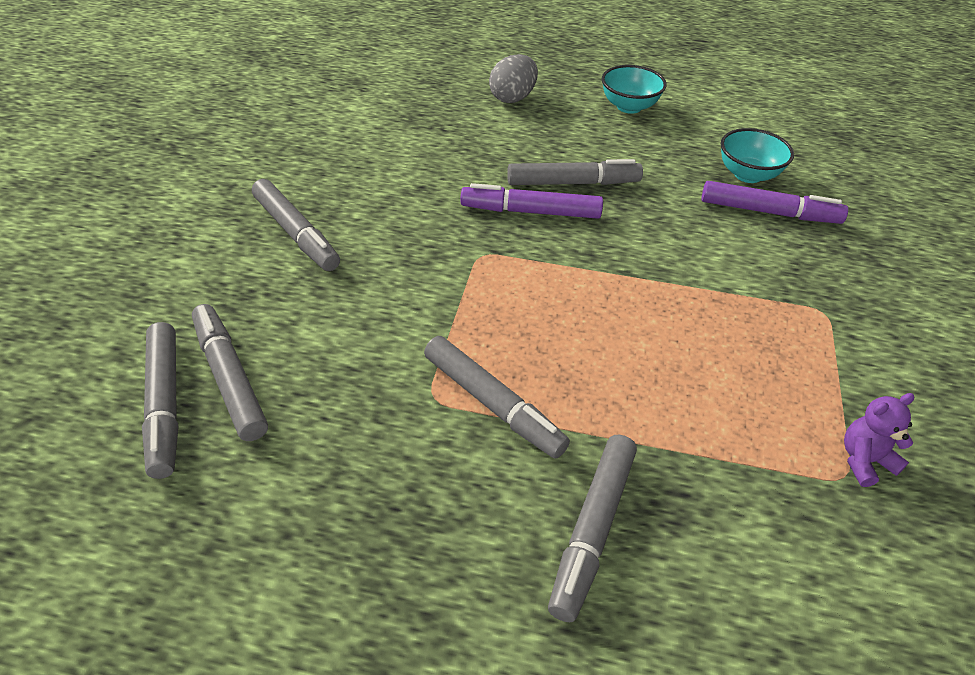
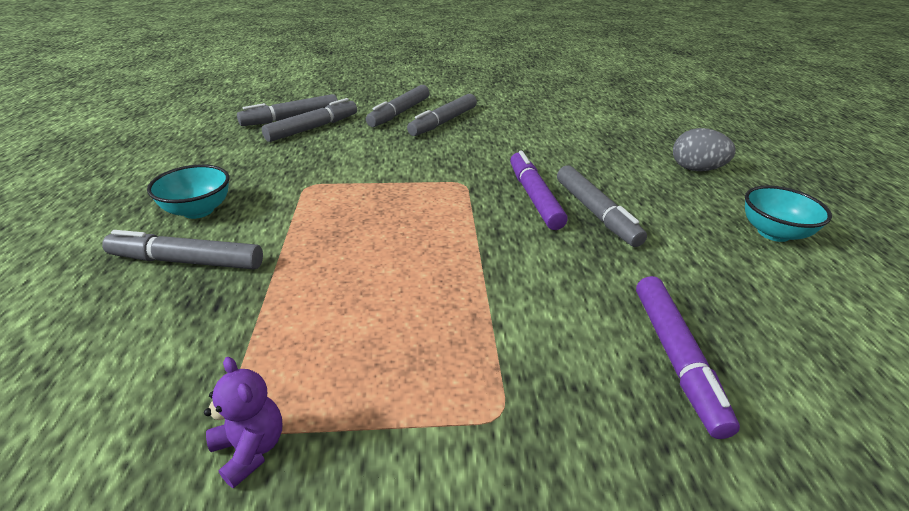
camera: 75 degrees right, 10 degrees down
grey marker [424,336,570,459] -> grey marker moved to [366,85,430,127]
turquoise bowl [721,128,794,183] -> turquoise bowl moved to [147,164,229,219]

